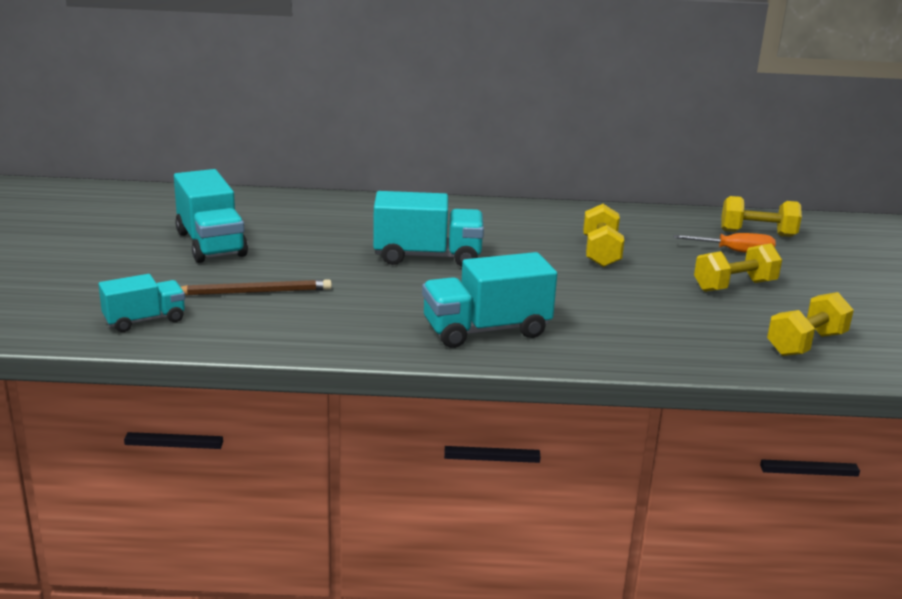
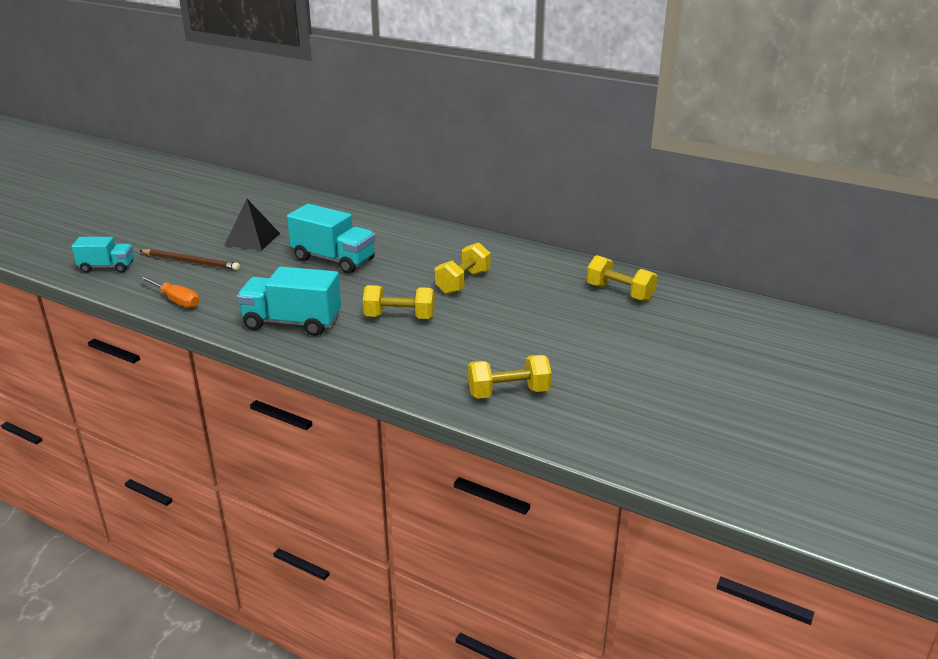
camera: 30 degrees right, 5 degrees up
turquoise truck [174,169,248,263] -> none
orange screwdriver [674,233,776,253] -> orange screwdriver moved to [139,276,199,308]
yellow dumbbell [694,243,782,292] -> yellow dumbbell moved to [363,285,435,319]
none -> black pyramid [224,199,280,250]

